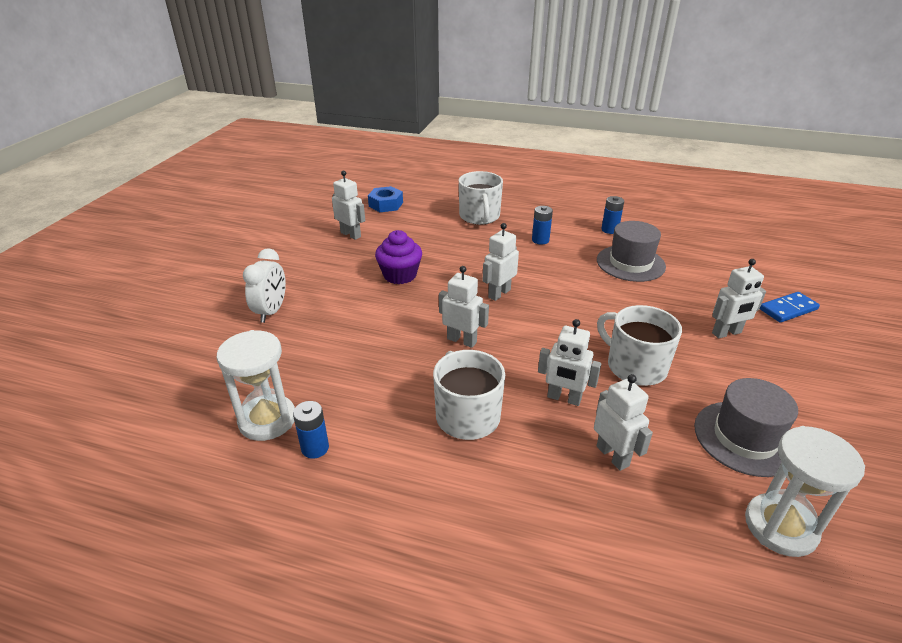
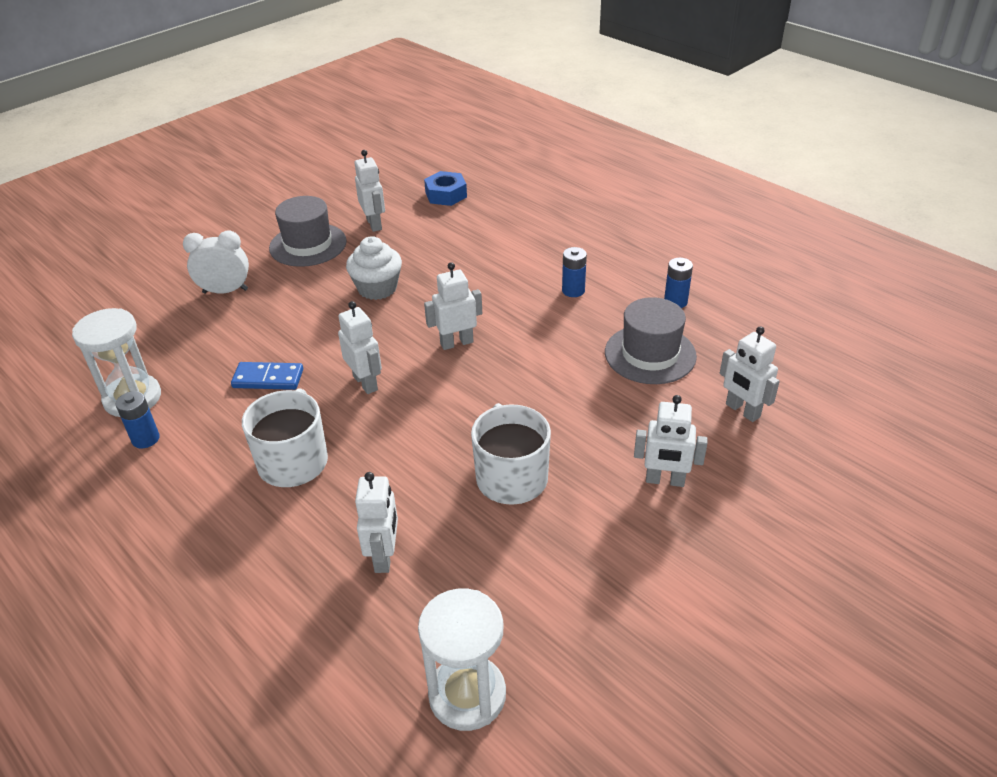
camera: 30 degrees right, 5 degrees up
white clock [243,248,286,323] -> white clock turned 135 degrees counterclockwise [183,230,249,294]
purple cupcake [375,230,422,284] -> white cupcake [346,236,402,300]
white mug [459,171,503,225] -> none
white robot [538,319,601,406] -> white robot moved to [720,326,780,422]
grey hat [694,378,798,477] -> grey hat moved to [269,196,347,267]
blue domino [760,292,820,323] -> blue domino moved to [231,362,303,390]

